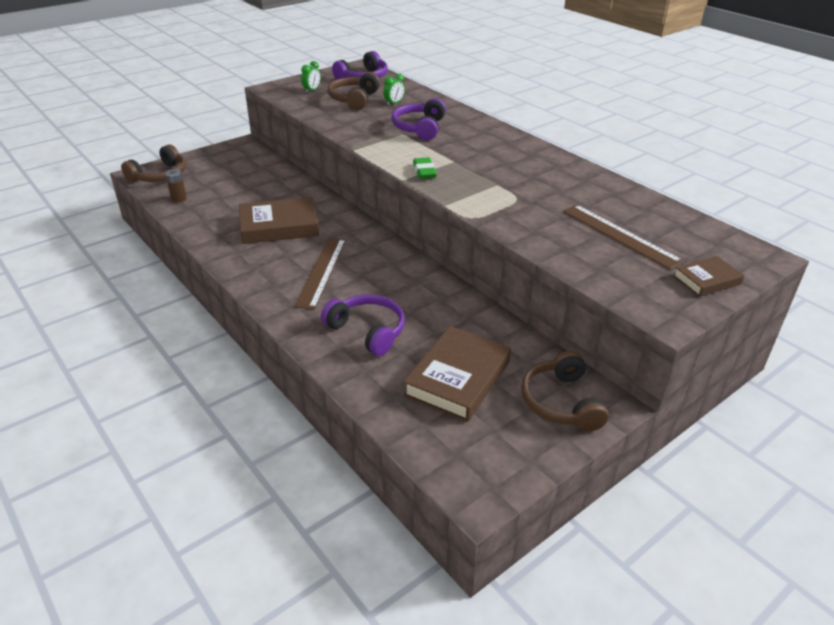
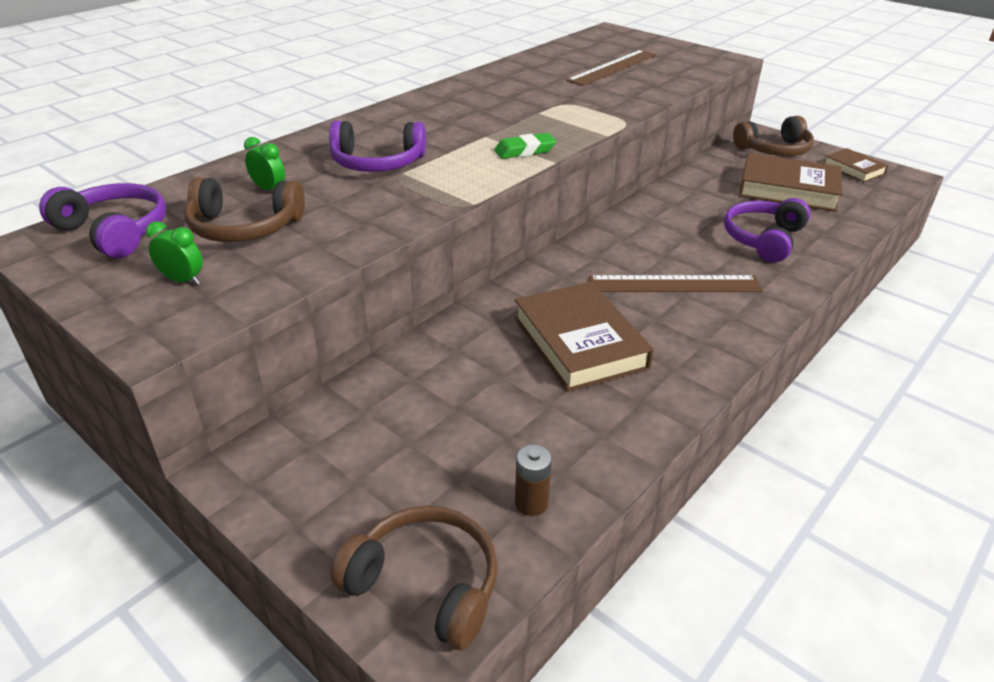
camera: 100 degrees left, 0 degrees up
brown book [673,256,744,297] -> brown book moved to [824,148,889,182]

